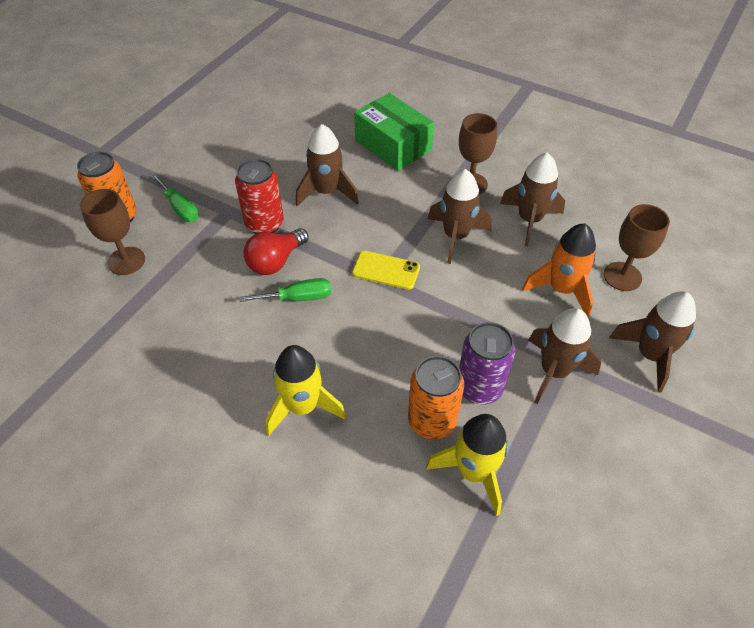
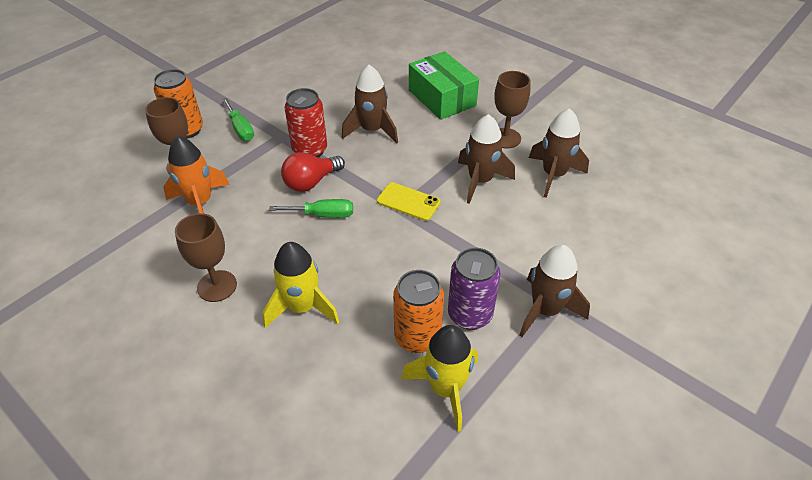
camera: 10 degrees right, 5 degrees down
orange rocket [522,224,596,317] -> orange rocket moved to [163,136,230,214]
brown goblet [604,204,670,291] -> brown goblet moved to [175,213,237,302]
brown rocket [609,291,696,392] -> none

